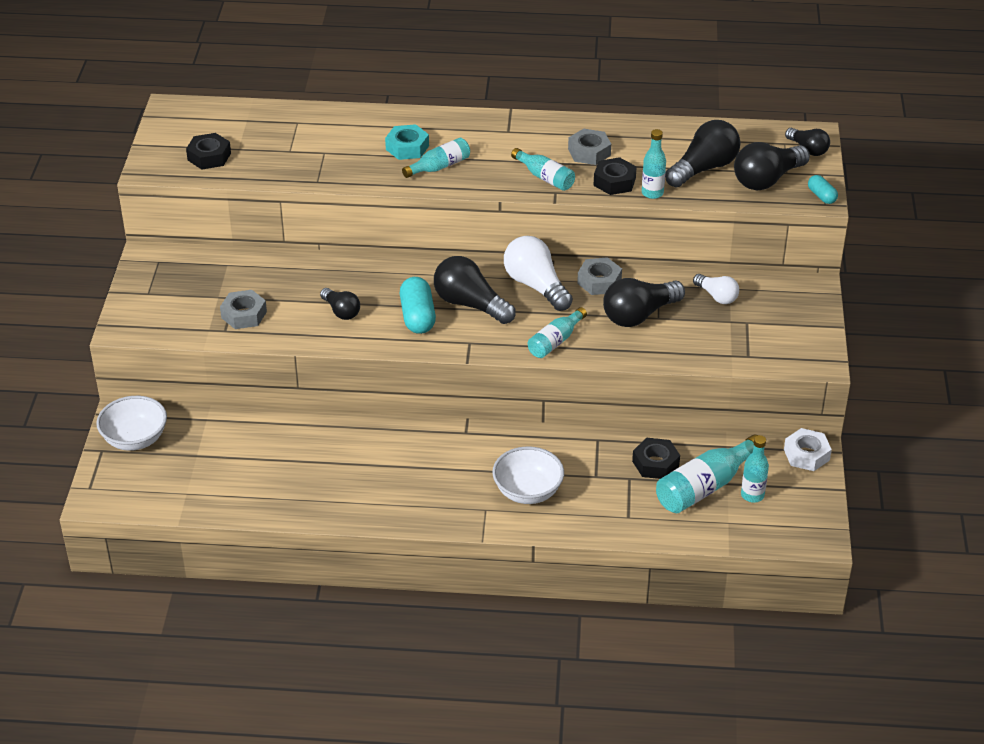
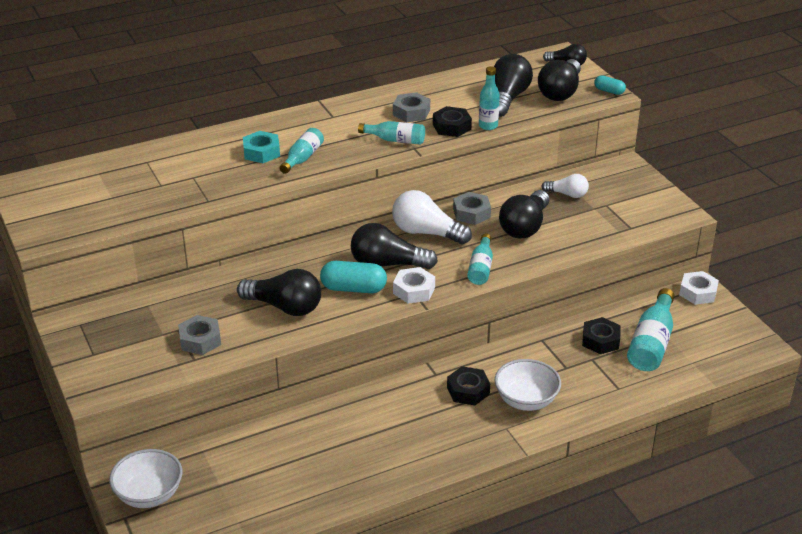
camera: 30 degrees left, 5 degrees down
black nut [186,133,231,169] -> black nut moved to [447,366,490,405]
black light bulb [320,288,360,320] -> black light bulb [237,269,321,316], size x1.72
turquoise capsule [400,277,436,334] -> turquoise capsule turned 45 degrees counterclockwise [320,261,387,293]
turquoise bottle [741,435,769,503] -> none
none -> white nut [393,267,435,304]

